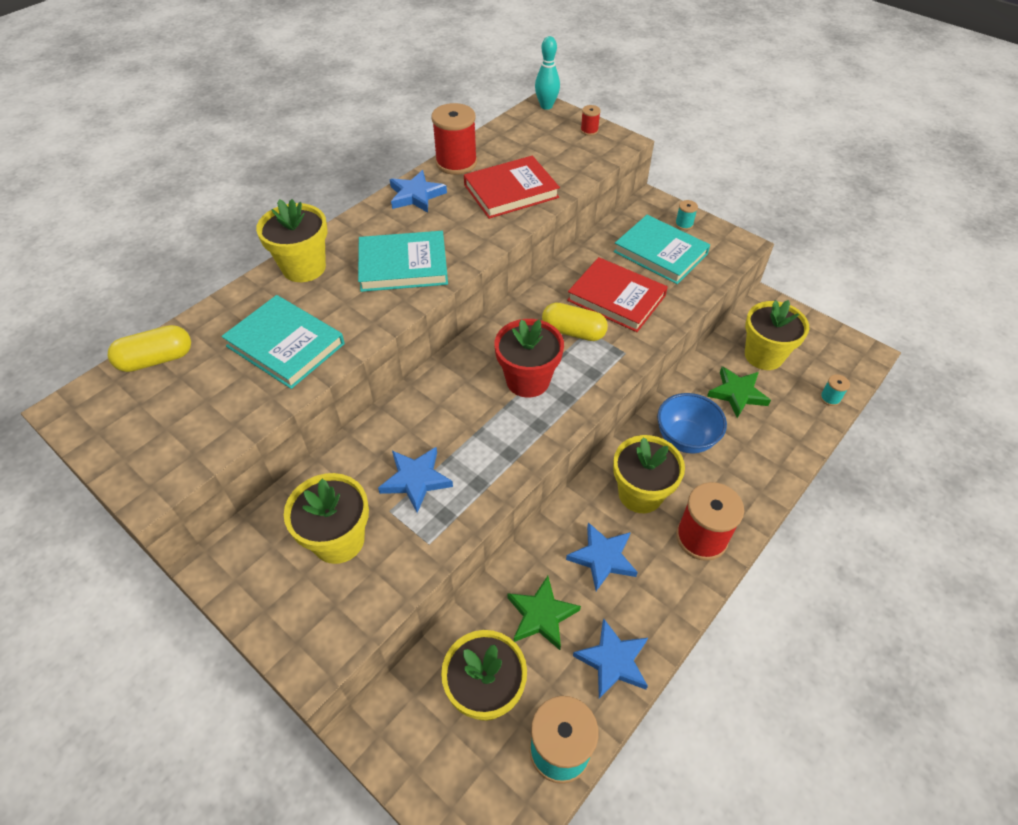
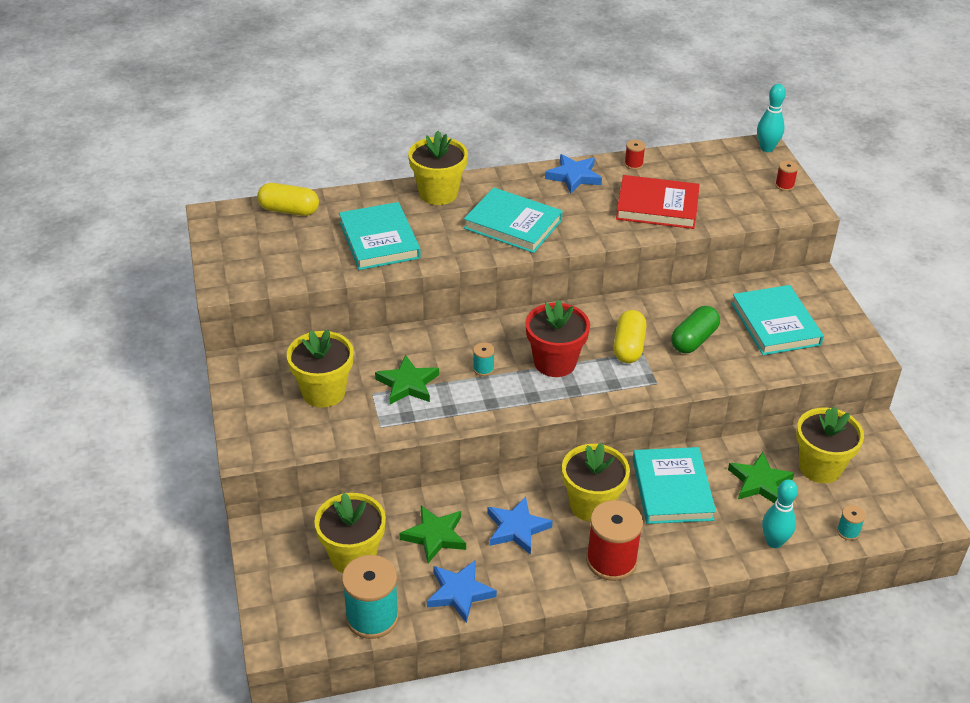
camera: 35 degrees right, 10 degrees down
blue star [378,447,453,513] -> green star [375,354,439,404]
red spool [431,103,477,175] -> red spool [624,140,646,170], size x0.45
yellow capsule [542,302,608,341] -> yellow capsule turned 45 degrees clockwise [613,310,647,363]
red book [567,257,668,332] -> green capsule [671,306,720,353]
blue bowl [657,393,727,453] -> turquoise book [633,447,716,524]
turquoise spool [675,200,698,230] -> turquoise spool moved to [473,342,495,376]
none -> turquoise bowling pin [762,479,798,548]

